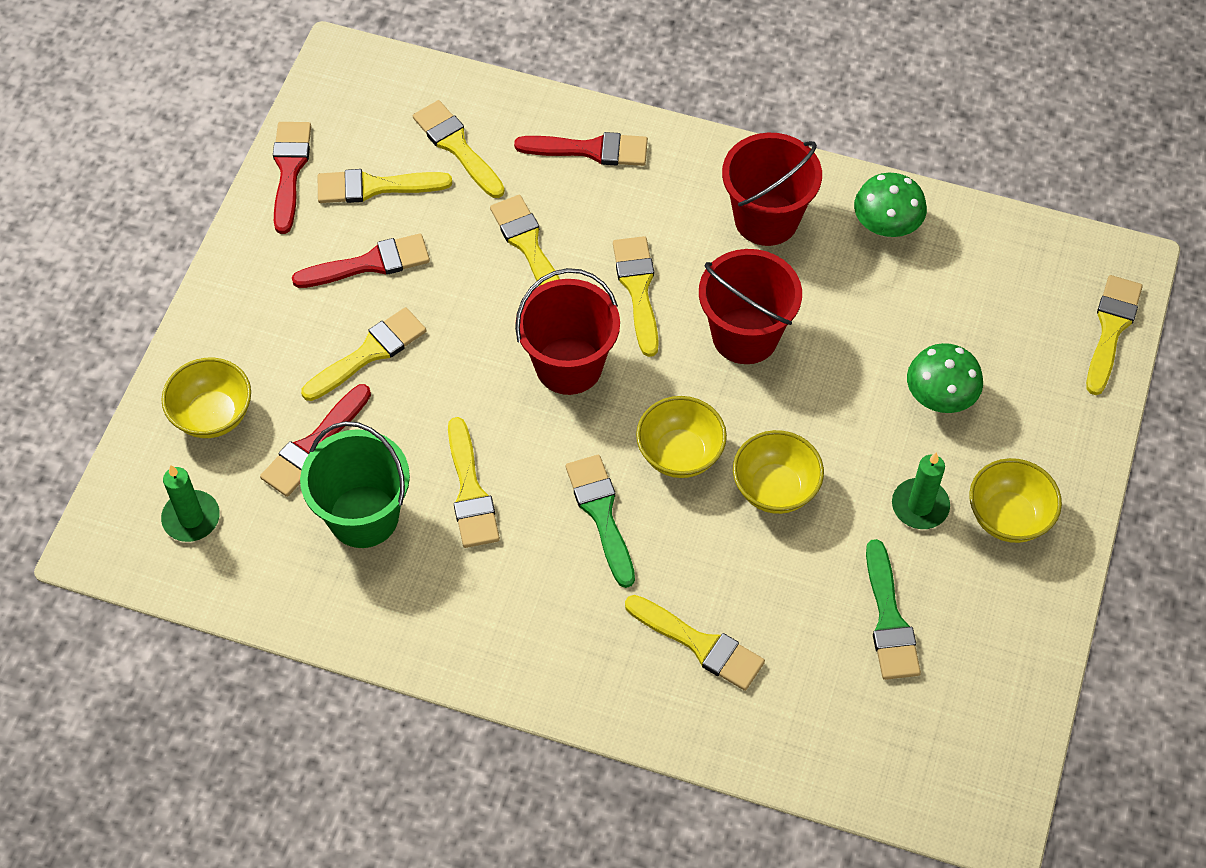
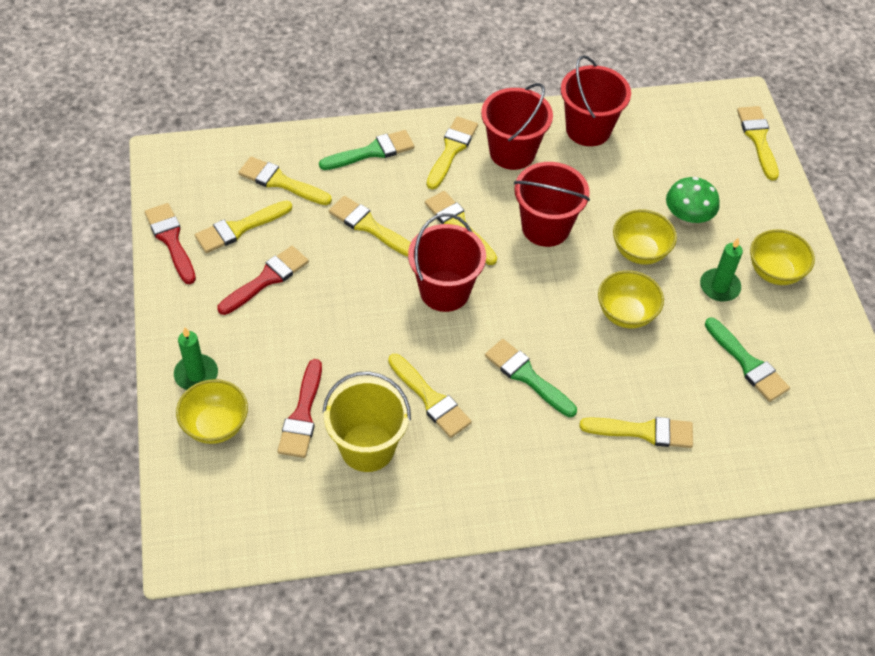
camera: 30 degrees left, 5 degrees down
green candle [161,465,220,542] -> green candle moved to [174,328,218,390]
green bucket [300,421,410,548] -> yellow bucket [323,371,411,472]
yellow brush [301,307,427,401] -> yellow brush moved to [427,116,478,189]
red brush [514,132,648,166] -> green brush [319,130,415,170]
yellow bowl [636,396,727,478] -> yellow bowl moved to [613,209,677,265]
green mushroom [854,173,927,237] -> red bucket [561,55,631,146]

